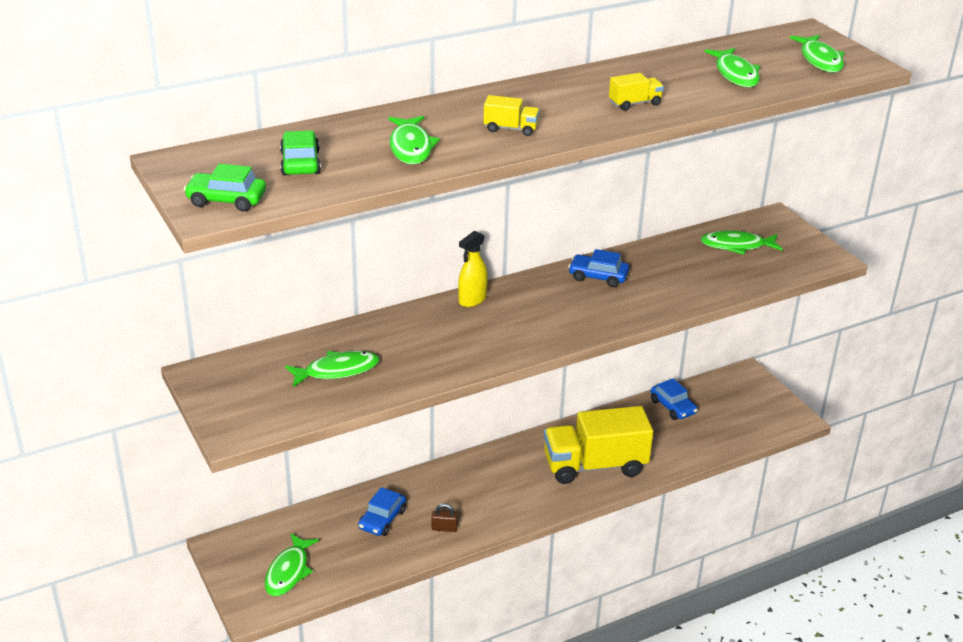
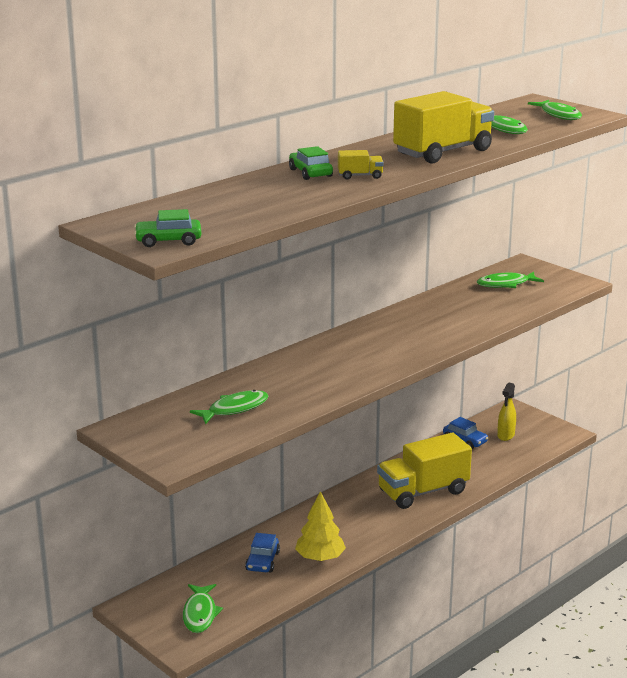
camera: 15 degrees left, 10 degrees down
green car [280,131,321,176] -> green car moved to [289,146,333,180]
green fish [389,116,440,165] -> none
brown padlock [431,503,458,532] -> yellow tree [295,491,346,561]
yellow spray bottle [458,231,488,307] -> yellow spray bottle moved to [497,382,516,441]
blue car [568,249,629,287] -> none
yellow truck [609,73,664,111] -> yellow truck [393,91,494,163], size x2.40

